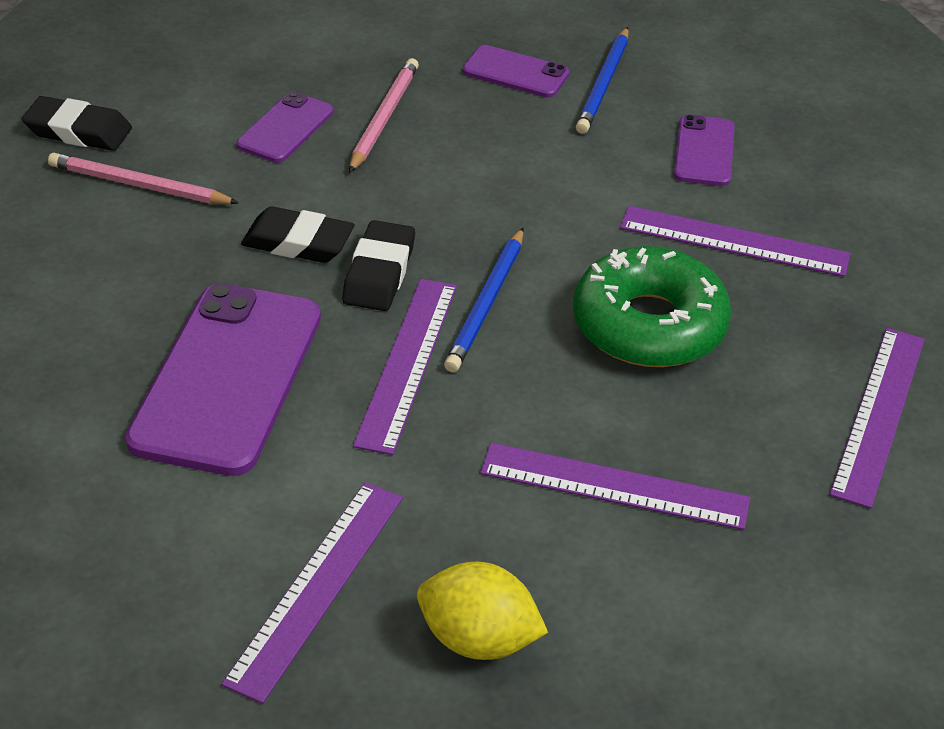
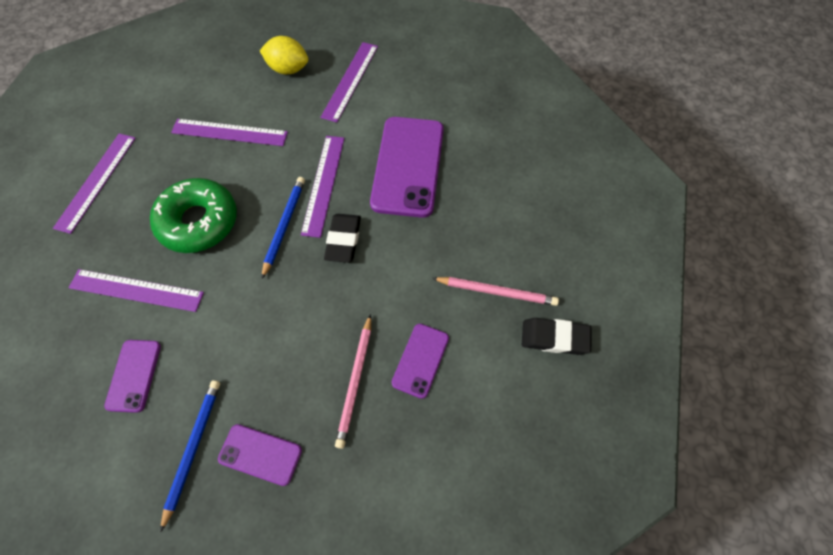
camera: 175 degrees right, 20 degrees up
black eraser [241,206,355,263] -> none

